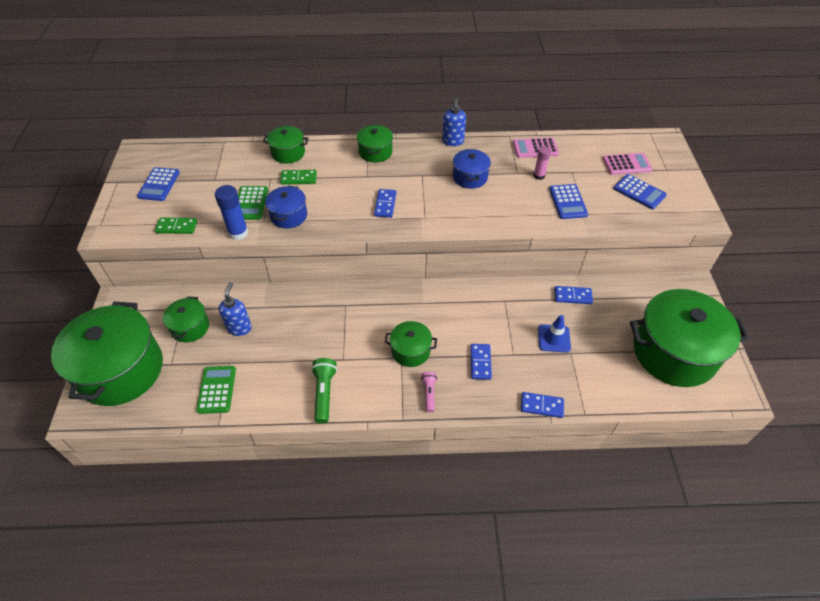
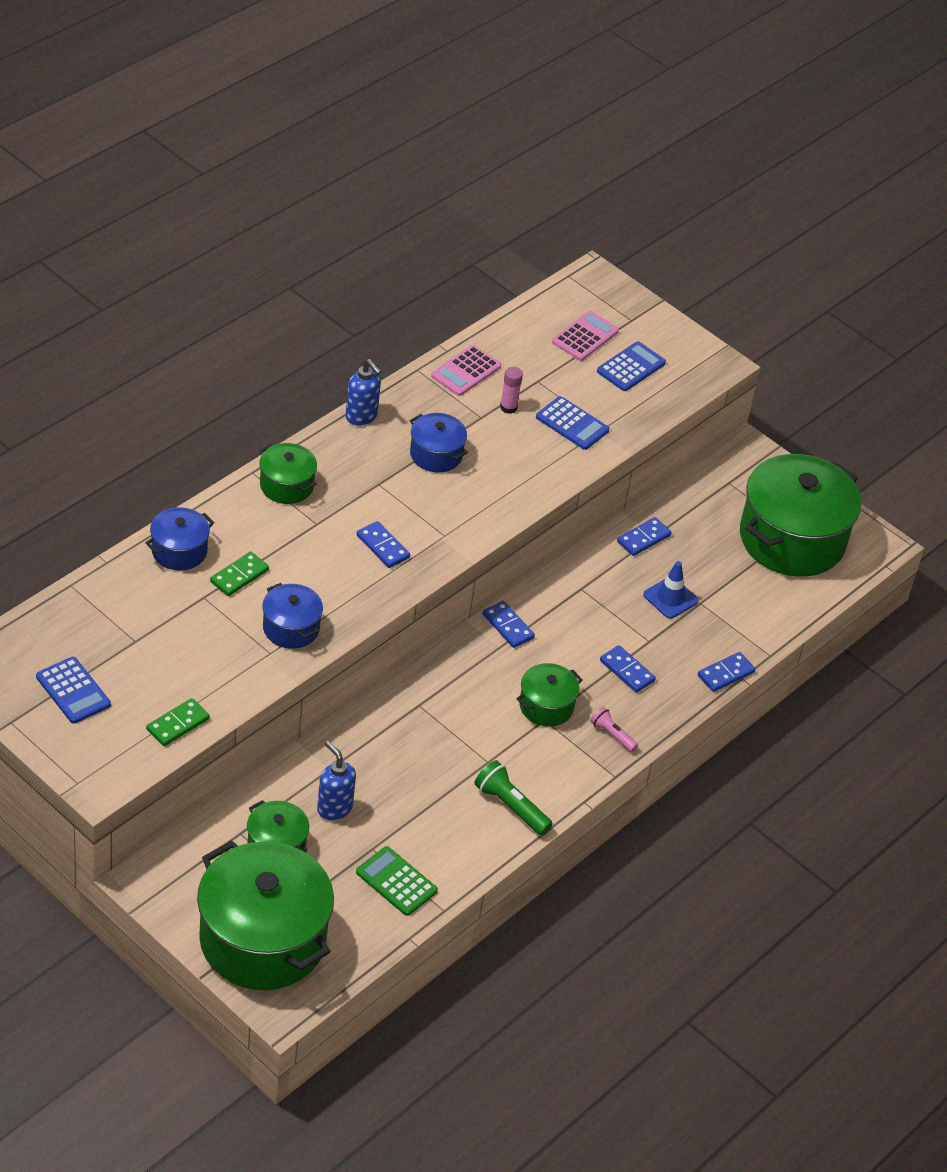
camera: 50 degrees left, 5 degrees down
blue glue stick [215,185,248,240] -> none
green calculator [238,186,268,220] -> none
green pot [263,126,309,164] -> blue pot [145,507,214,571]
blue calculator [614,174,667,209] -> blue calculator turned 45 degrees counterclockwise [597,341,666,391]
none -> blue domino [483,601,535,648]

